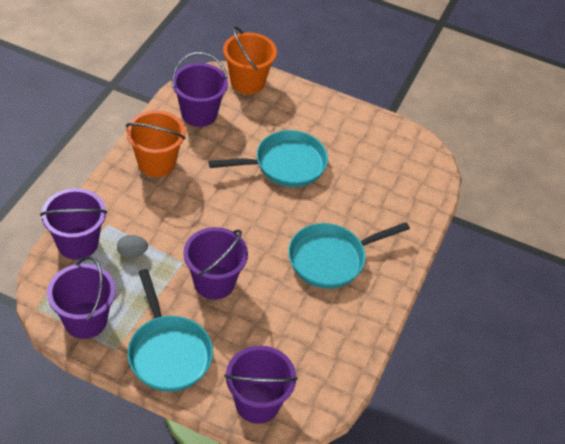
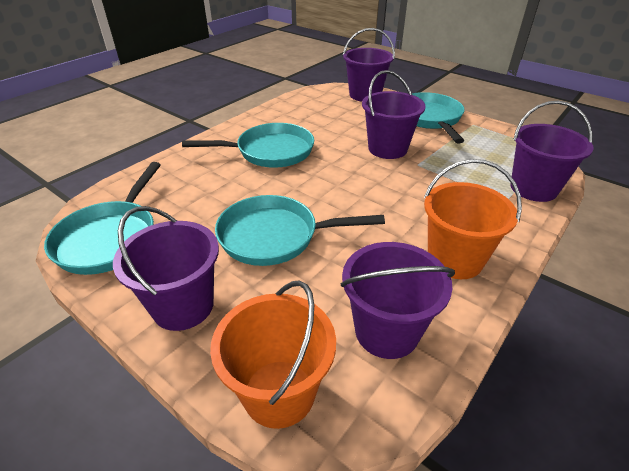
camera: 160 degrees left, 10 degrees down
purple bucket [47,257,116,339] -> purple bucket moved to [113,206,219,331]
grey egg [117,235,148,258] -> none
none -> turquoise pan [44,162,161,275]

